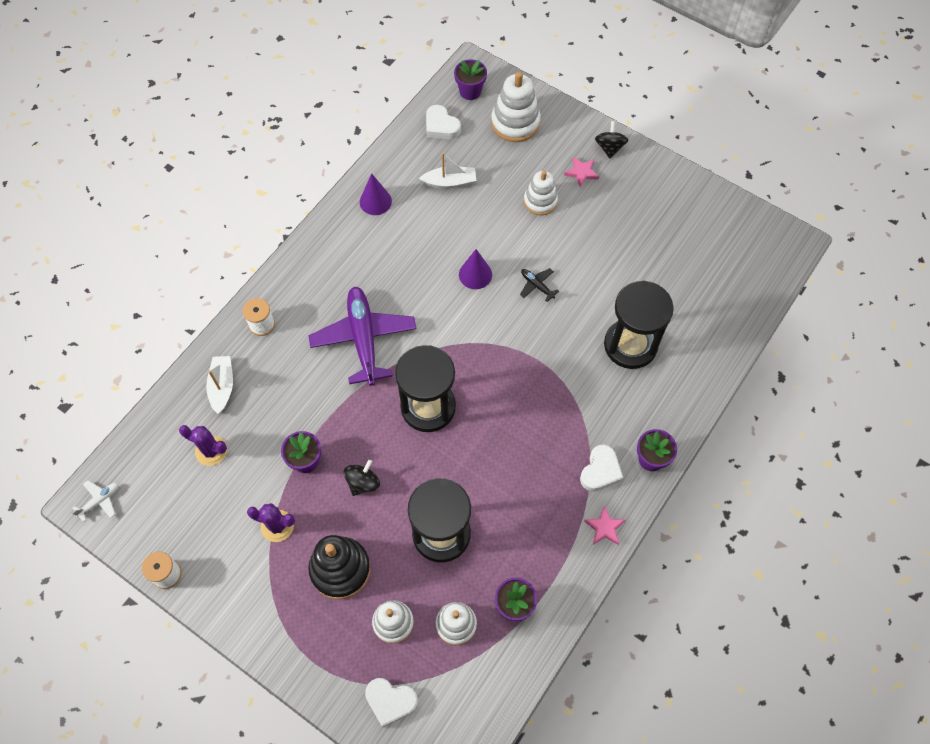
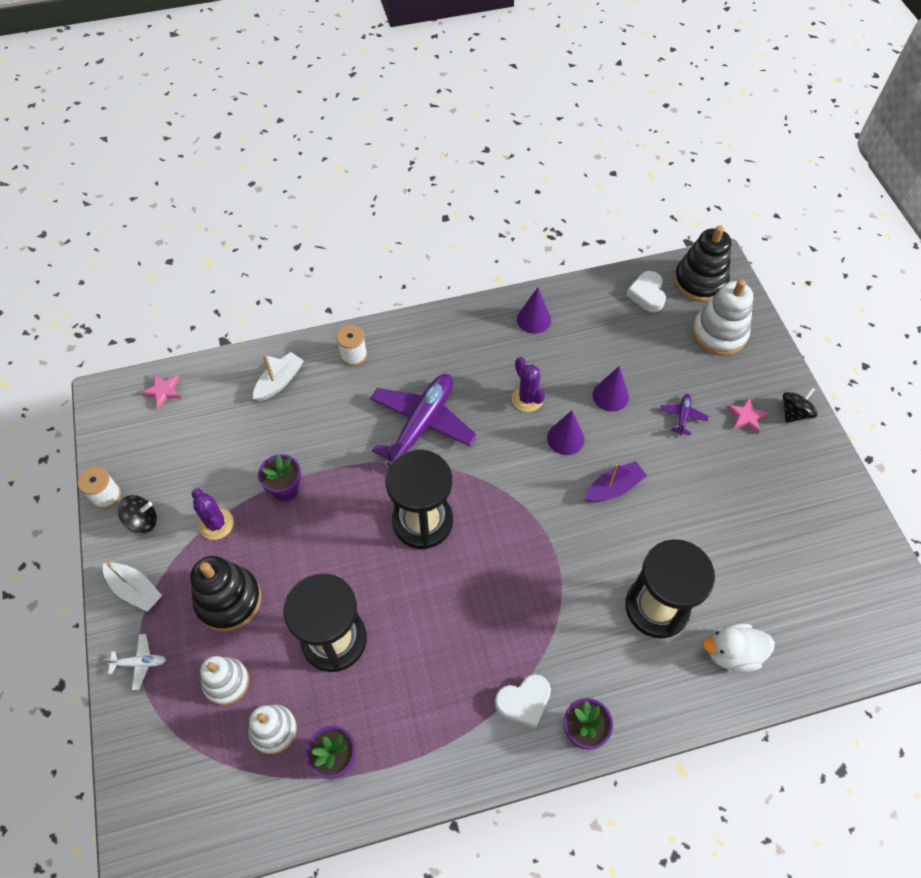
camera: 40 degrees right, 5 degrees down
white plane [72,480,118,522] -> white plane moved to [103,634,166,690]
purple cactus [179,425,227,466] -> purple cactus moved to [512,357,545,412]
black spinning top [344,460,380,496] -> black spinning top moved to [118,495,157,533]
white heart [365,678,418,727] -> none
white boat [419,153,476,189] -> white boat moved to [103,562,162,612]
purple flower pot [454,59,487,100] -> black stacking toy [674,225,731,302]
black plane [520,268,559,302] -> purple boat [585,461,647,502]
white stacking toy [524,171,558,215] -> purple plane [660,394,709,435]
pink star [584,505,626,545] -> pink star moved to [141,374,182,410]
none -> purple cone [592,366,629,412]
none -> white duck [703,623,775,672]

